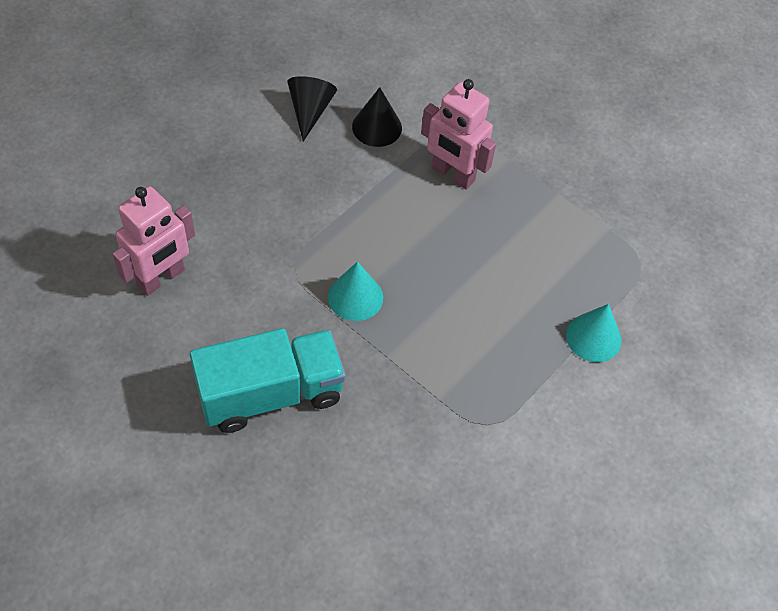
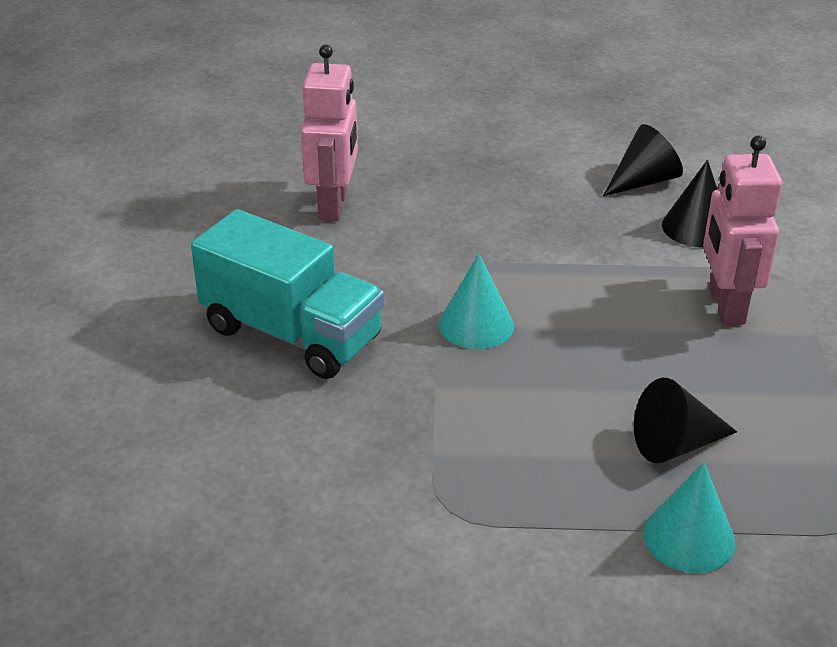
camera: 55 degrees right, 20 degrees down
pink robot [113,186,195,296] -> pink robot turned 90 degrees counterclockwise [301,45,358,221]
none -> black cone [634,378,737,463]

